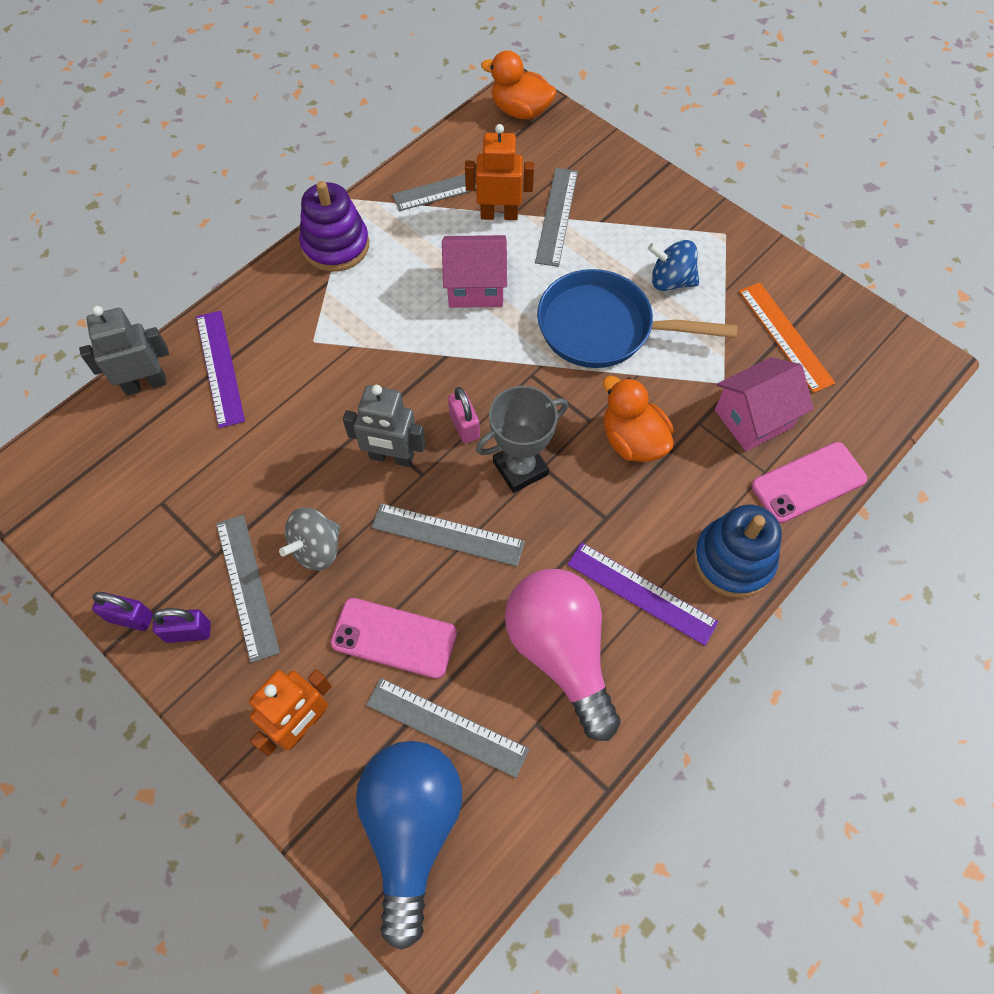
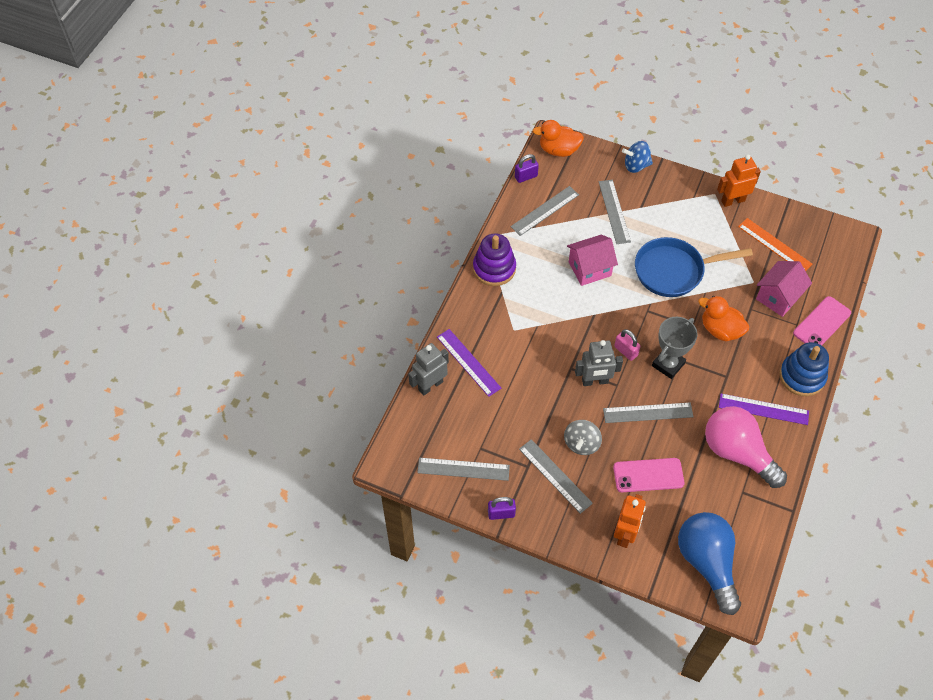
camera: 20 degrees left, 5 degrees down
purple padlock [152,608,211,643] -> purple padlock moved to [515,154,539,183]
grey ruler [366,678,529,778] -> grey ruler moved to [417,458,510,481]
orange robot [465,124,534,220] -> orange robot moved to [717,154,761,207]
blue spinning top [648,240,699,291] -> blue spinning top moved to [622,141,653,173]

